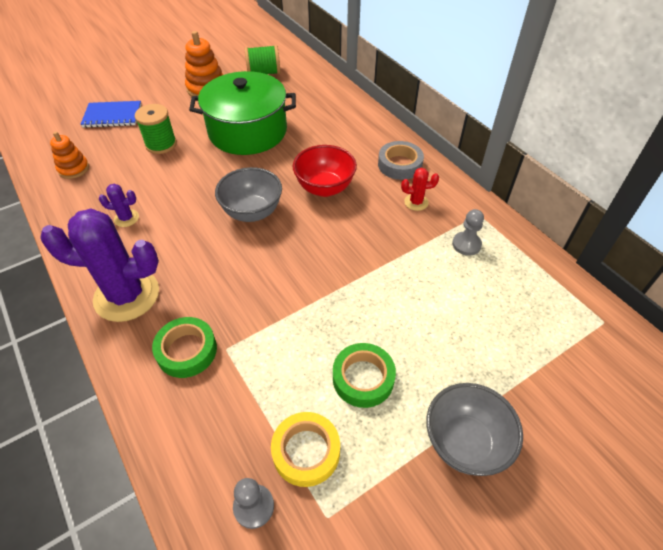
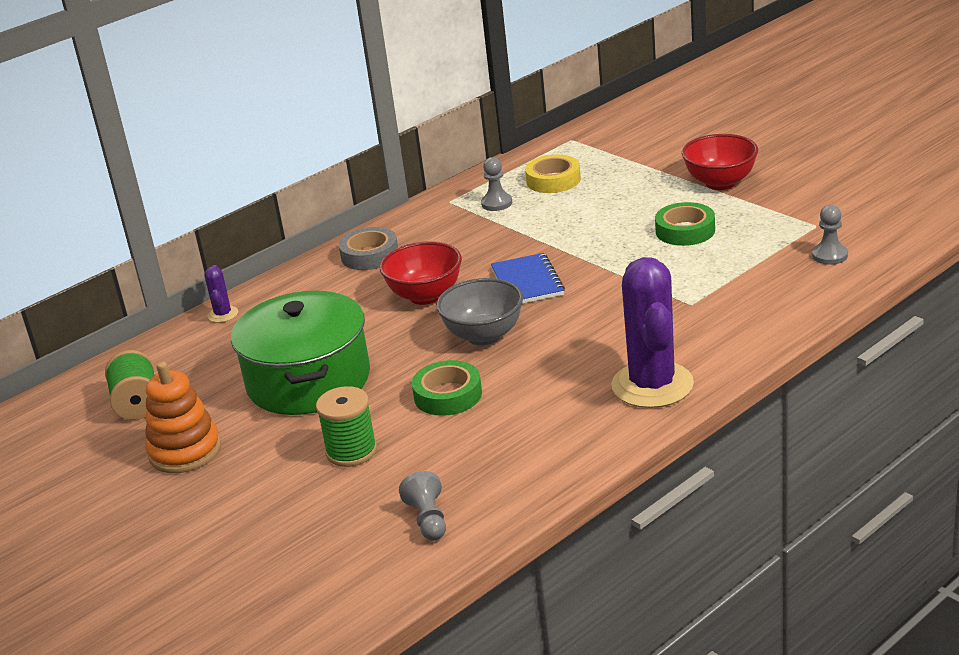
camera: 95 degrees left, 20 degrees down
orange stacking toy [50,131,89,179] -> grey pawn [399,471,446,541]
blue notebook [80,101,141,128] -> blue notebook moved to [491,253,565,304]
purple cactus [99,184,139,227] -> purple cactus moved to [204,265,238,323]
green tape [152,317,217,378] -> green tape moved to [412,360,482,416]
yellow tape [271,412,340,487] -> yellow tape moved to [525,154,581,193]
red cactus [401,168,439,211] -> none
grey bowl [426,383,523,476] -> red bowl [682,134,758,190]

